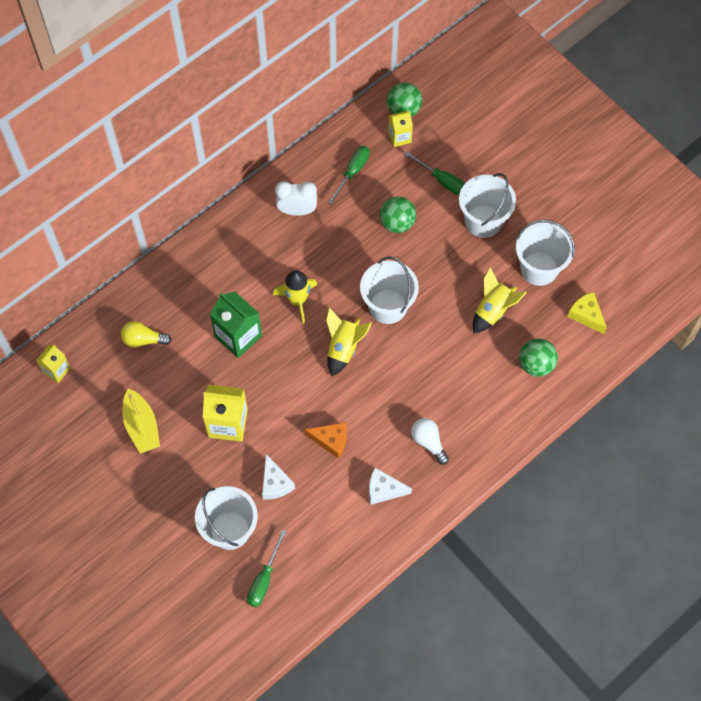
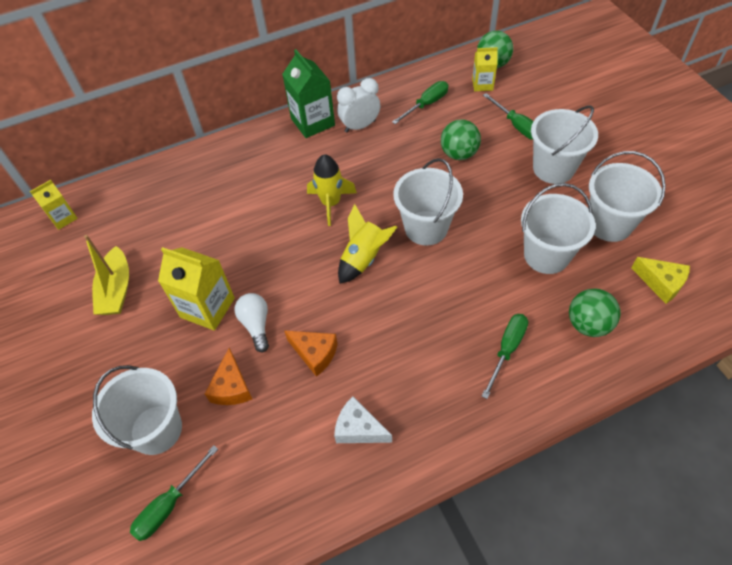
camera: 20 degrees right, 10 degrees down
yellow light bulb [121,321,172,348] -> none
green carton [210,291,262,358] -> green carton moved to [282,49,335,138]
white cheese [262,454,295,499] -> orange cheese [205,348,252,405]
white clock [275,181,317,216] -> white clock turned 45 degrees counterclockwise [337,78,381,133]
white light bulb [411,418,449,465] -> white light bulb moved to [234,293,269,352]
yellow rocket [473,267,527,333] -> white bucket [521,183,595,274]
yellow cheese [567,292,607,334] -> yellow cheese turned 150 degrees clockwise [631,257,690,304]
none -> green screwdriver [481,314,528,399]

